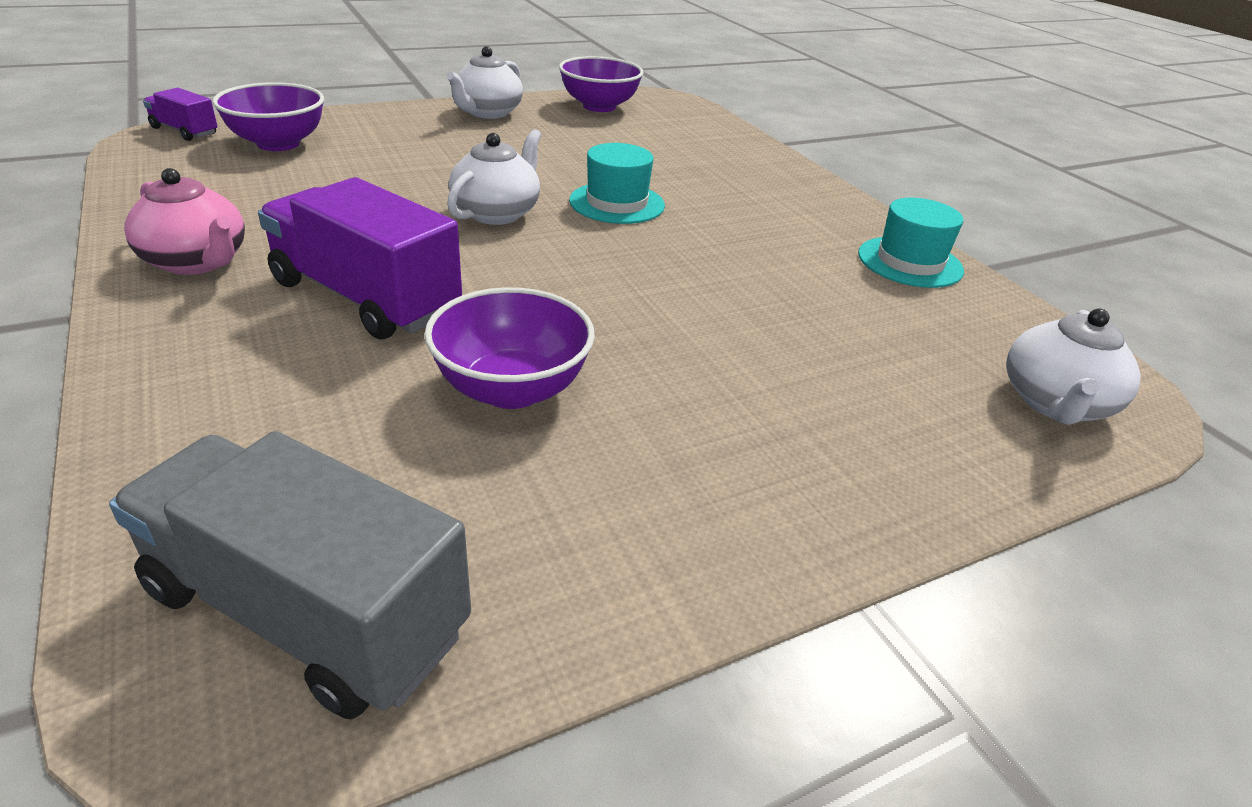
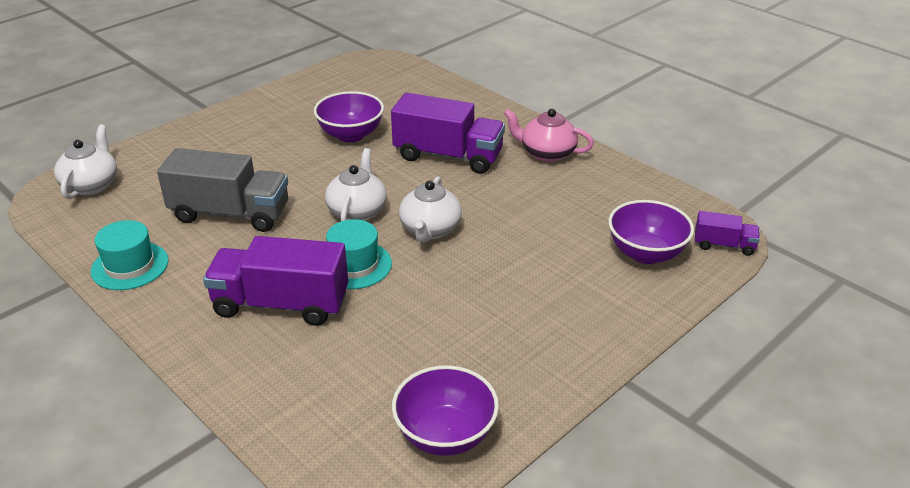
camera: 165 degrees right, 0 degrees up
grey truck [109,431,471,719] -> grey truck moved to [157,148,288,232]
white teapot [447,46,523,119] -> white teapot moved to [325,148,387,221]
none -> purple truck [203,236,348,326]

